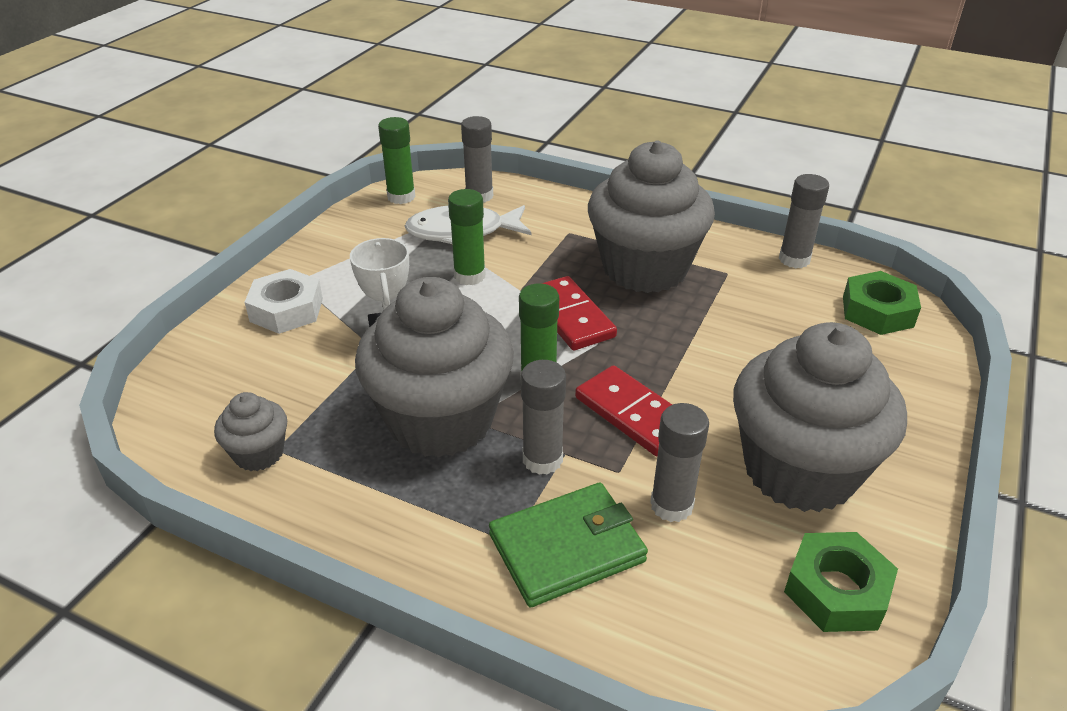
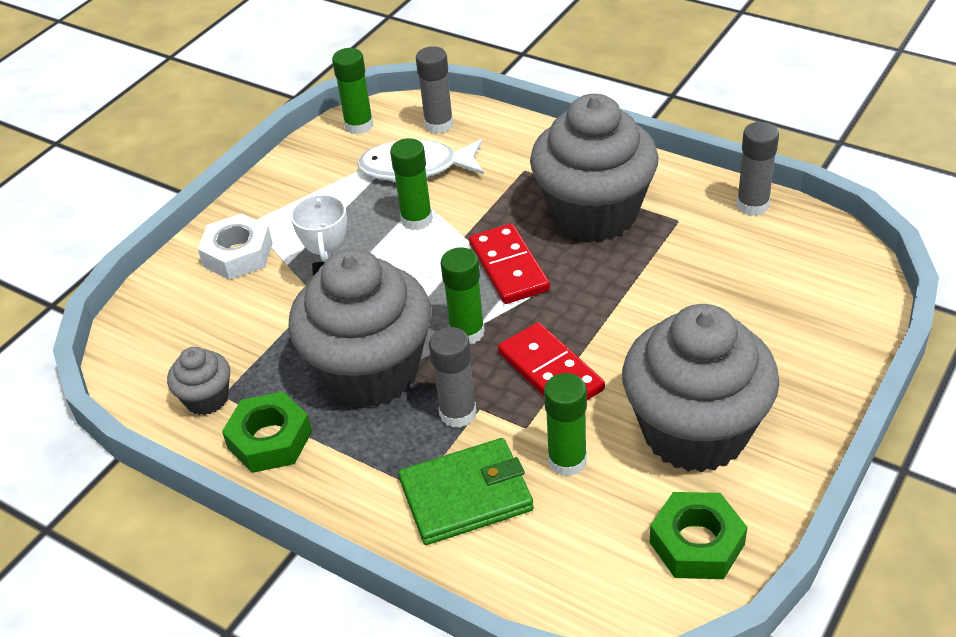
camera: 10 degrees right, 5 degrees up
grey glue stick [650,403,709,522] -> green glue stick [544,373,587,476]
green nut [843,271,921,335] -> green nut moved to [222,391,312,473]

